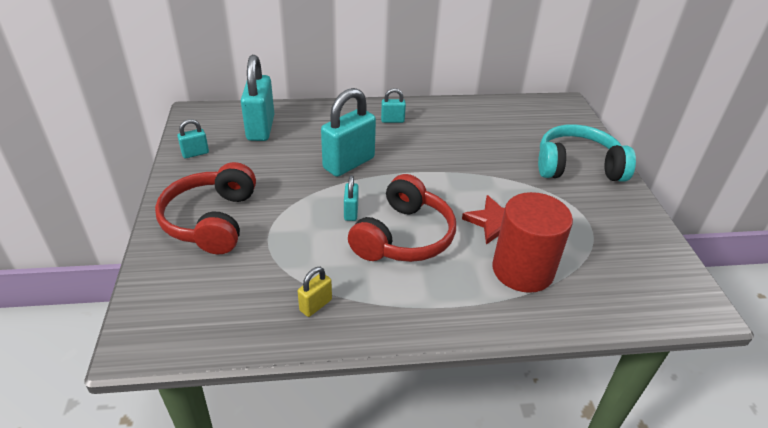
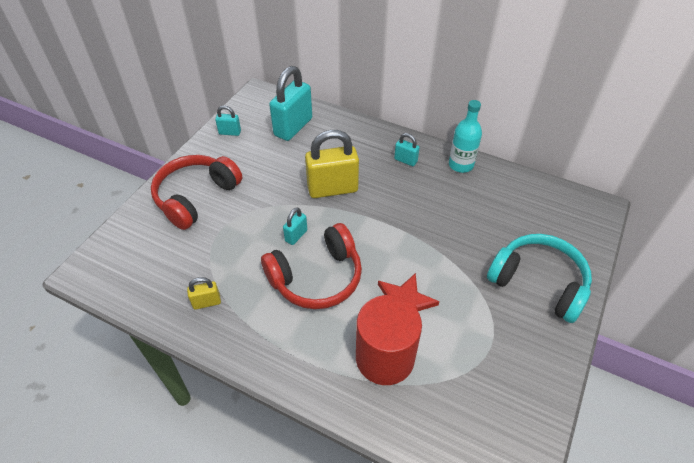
camera: 35 degrees right, 10 degrees up
turquoise padlock [321,88,376,177] -> yellow padlock [305,130,359,198]
none -> turquoise bottle [449,100,482,173]

